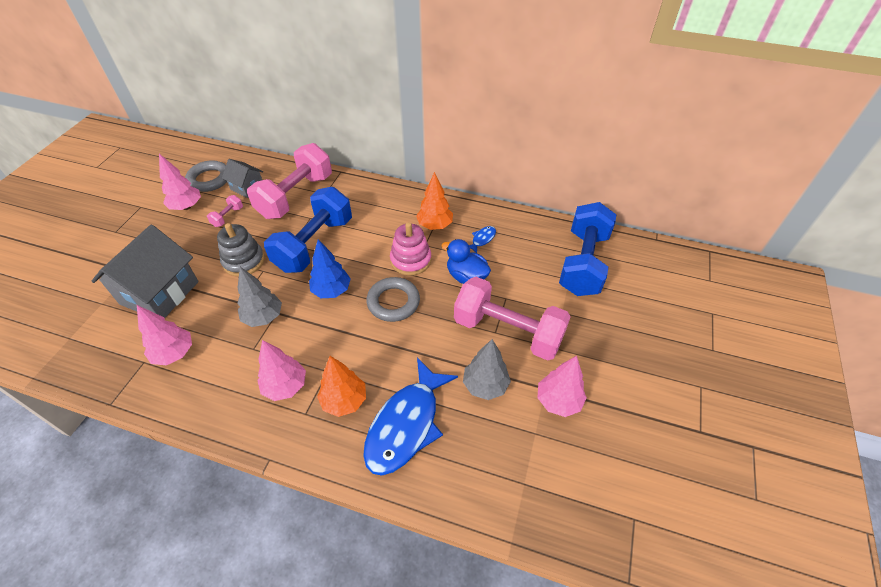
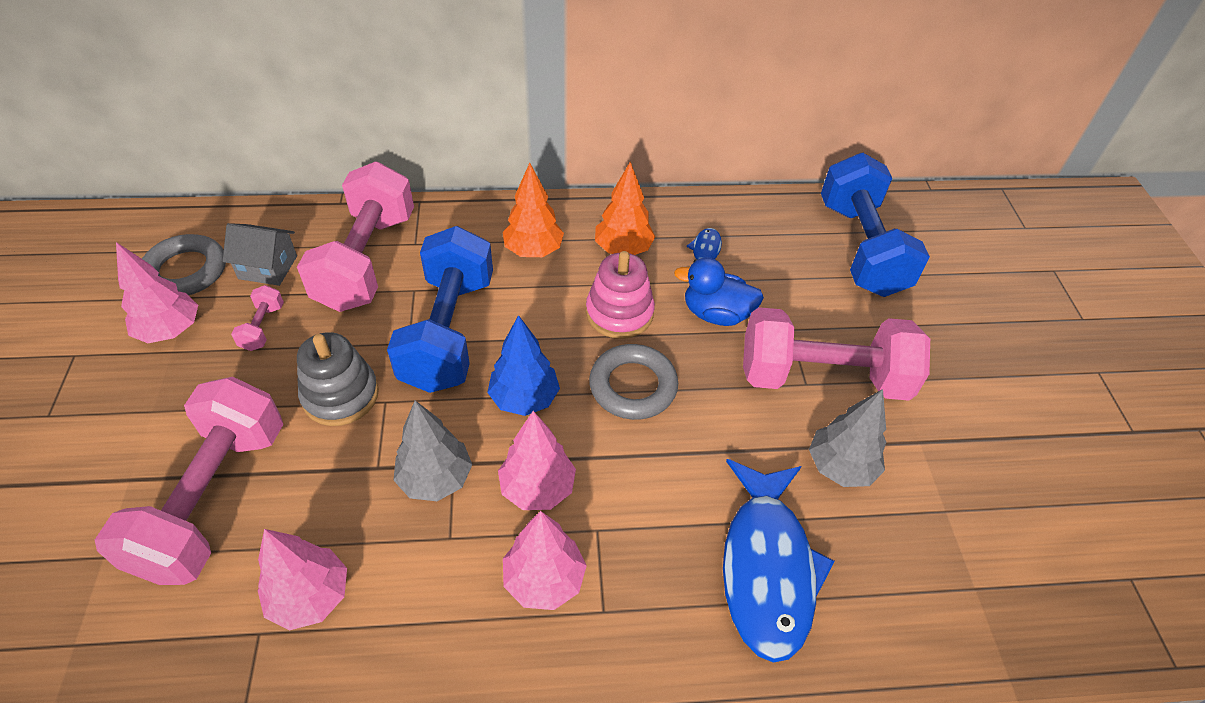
camera: 25 degrees left, 0 degrees up
grey house [91,225,199,318] -> pink dumbbell [95,377,283,585]
orange tree [317,356,366,417] -> orange tree moved to [503,163,564,257]
pink tree [538,356,587,417] -> pink tree moved to [498,411,576,510]

